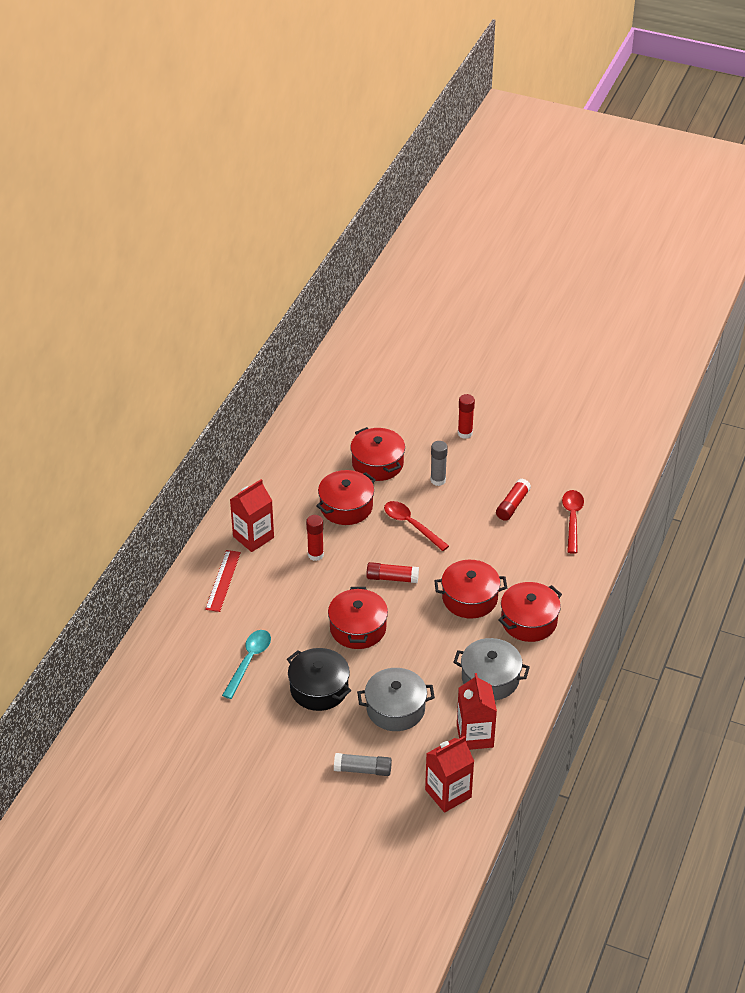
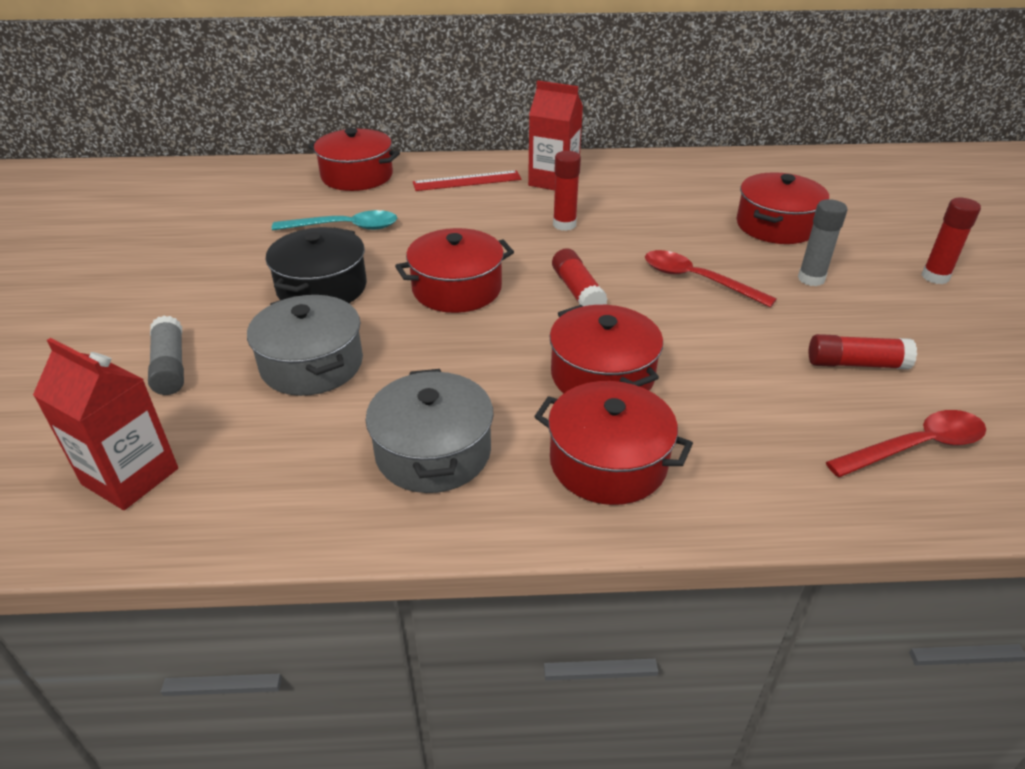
camera: 65 degrees right, 5 degrees down
red pot [316,470,376,525] -> red pot moved to [308,128,400,191]
red spoon [384,501,449,551] -> red spoon turned 75 degrees counterclockwise [645,250,777,307]
red carton [457,673,497,750] -> none

